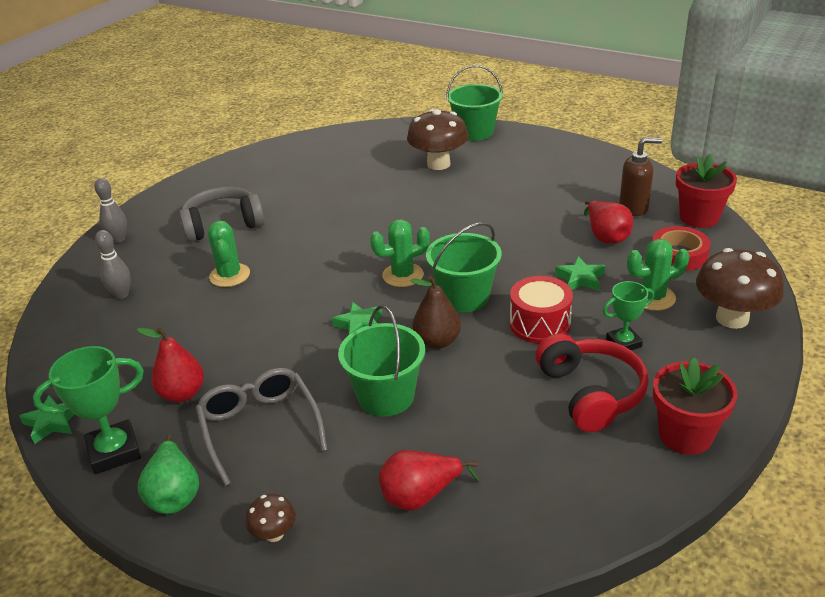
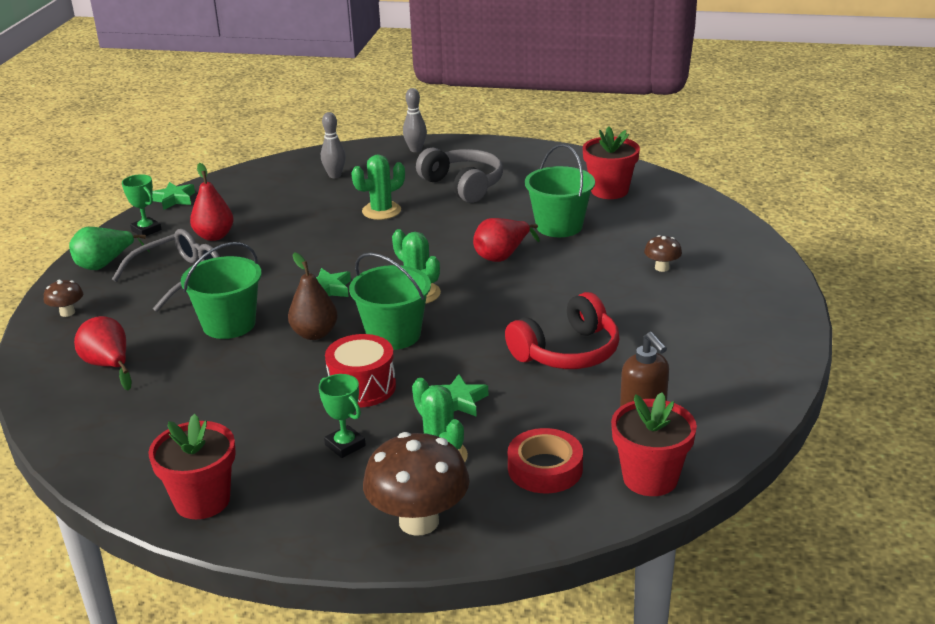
camera: 70 degrees right, 5 degrees down
green trophy [33,346,144,474] -> green trophy [122,174,162,236], size x0.63
brown mushroom [407,109,469,170] -> brown mushroom [644,235,682,272], size x0.48
green bucket [446,65,503,141] -> green bucket moved to [525,144,595,237]
red headphones [536,333,649,432] -> red headphones moved to [505,292,620,369]
red pear [584,201,633,244] -> red pear moved to [473,218,540,262]
none -> red flower pot [583,126,640,199]

